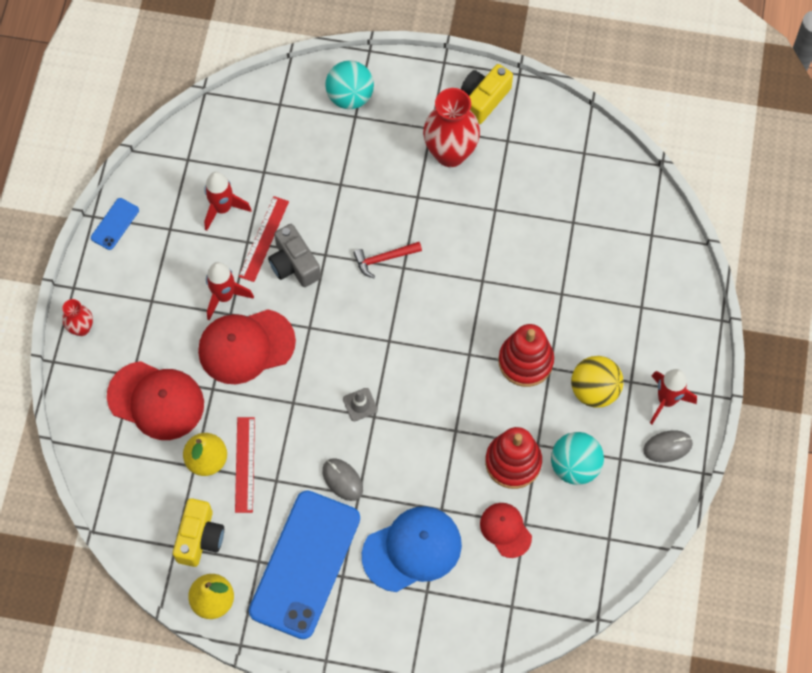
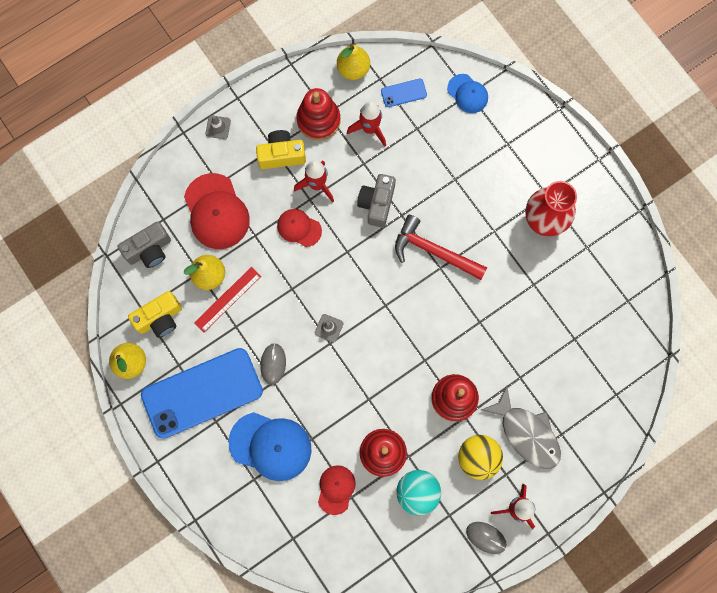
camera: 45 degrees right, 10 degrees up
red vase [62,299,93,336] -> grey traffic cone [205,115,231,139]
blue phone [91,198,139,250] -> blue phone moved to [381,79,427,107]
red cap [198,309,296,384] -> red cap [277,209,322,247], size x0.58
red ruler [239,196,289,282] -> none
turquoise ball [325,60,374,109] -> none
red hammer [354,242,422,278] -> red hammer [395,215,487,280], size x1.71
yellow camera [461,64,513,124] -> yellow camera moved to [256,130,306,169]
none -> grey camera [117,221,171,268]
none -> red stacking toy [296,88,341,141]
none -> yellow pear [337,44,370,80]
none -> blue cap [447,74,488,113]
none -> grey fish [481,386,561,469]

